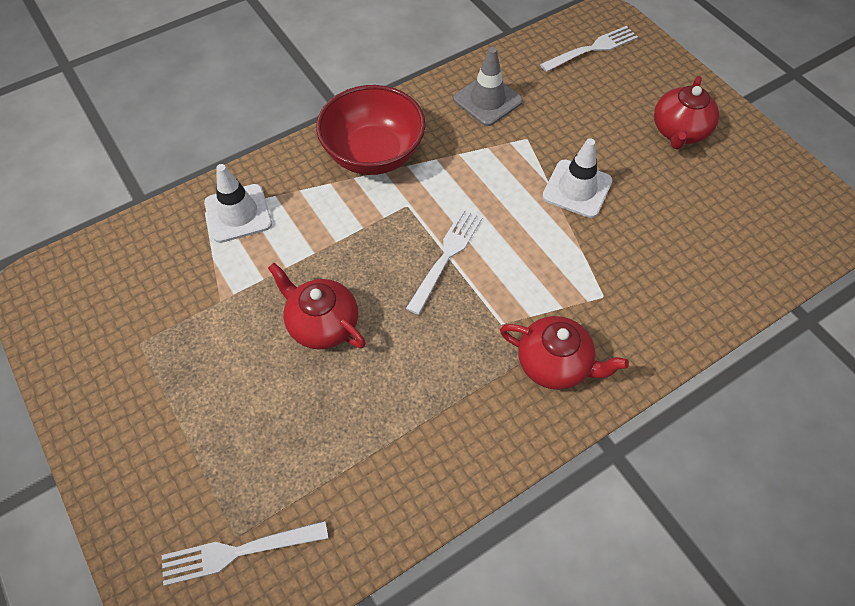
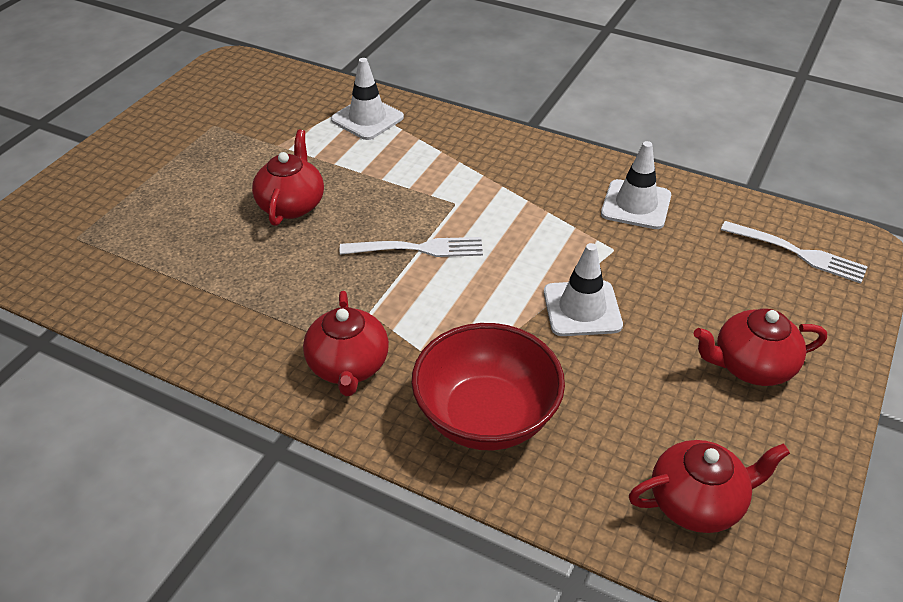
camera: 60 degrees right, 15 degrees down
white fork [162,521,328,586] -> none
red bowl [316,85,425,175] -> red bowl moved to [411,323,565,450]
grey traffic cone [453,47,523,126] -> white traffic cone [601,141,671,229]
none -> red teapot [629,440,790,533]

